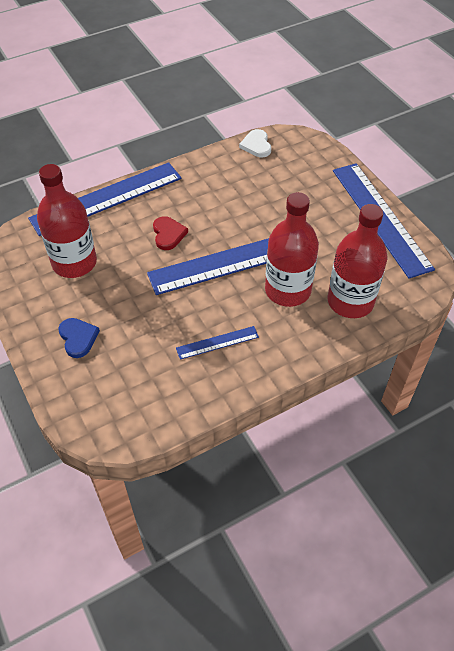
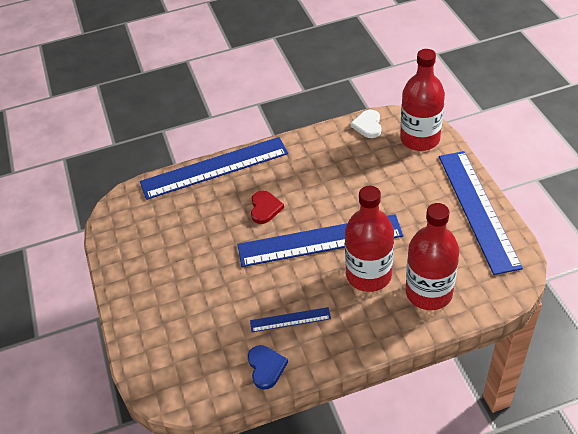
camera: 15 degrees right, 5 degrees down
red bottle [37,164,97,278] -> red bottle moved to [400,49,445,151]
blue heart [58,318,100,358] -> blue heart moved to [248,345,288,390]

